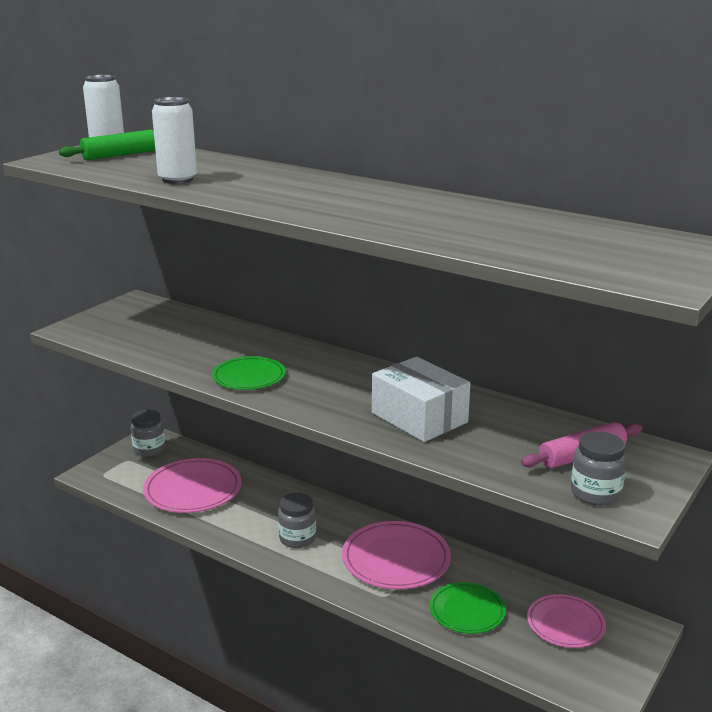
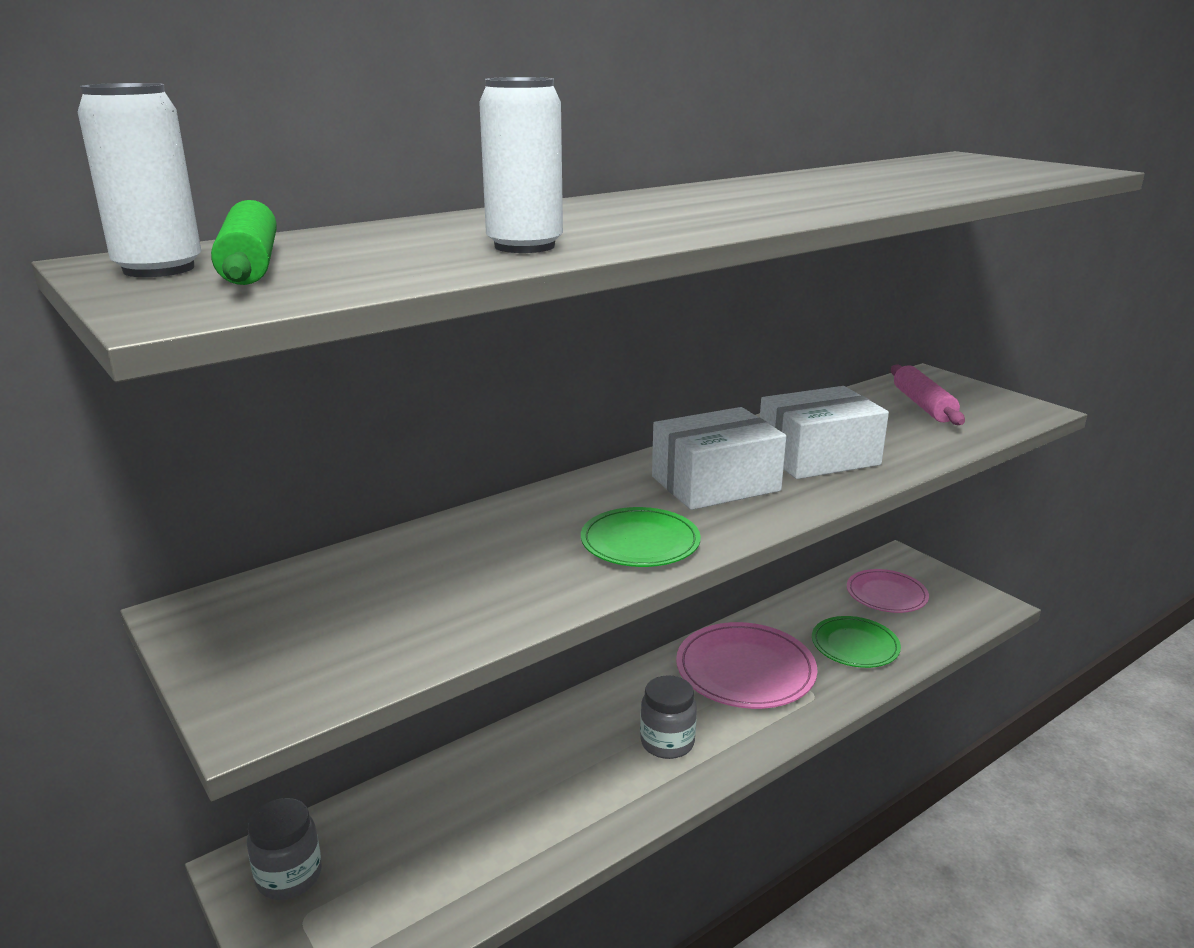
camera: 70 degrees left, 0 degrees up
pink plate [143,458,241,513] -> none
grey jar [571,431,627,506] -> none
none -> white box [652,407,786,510]

